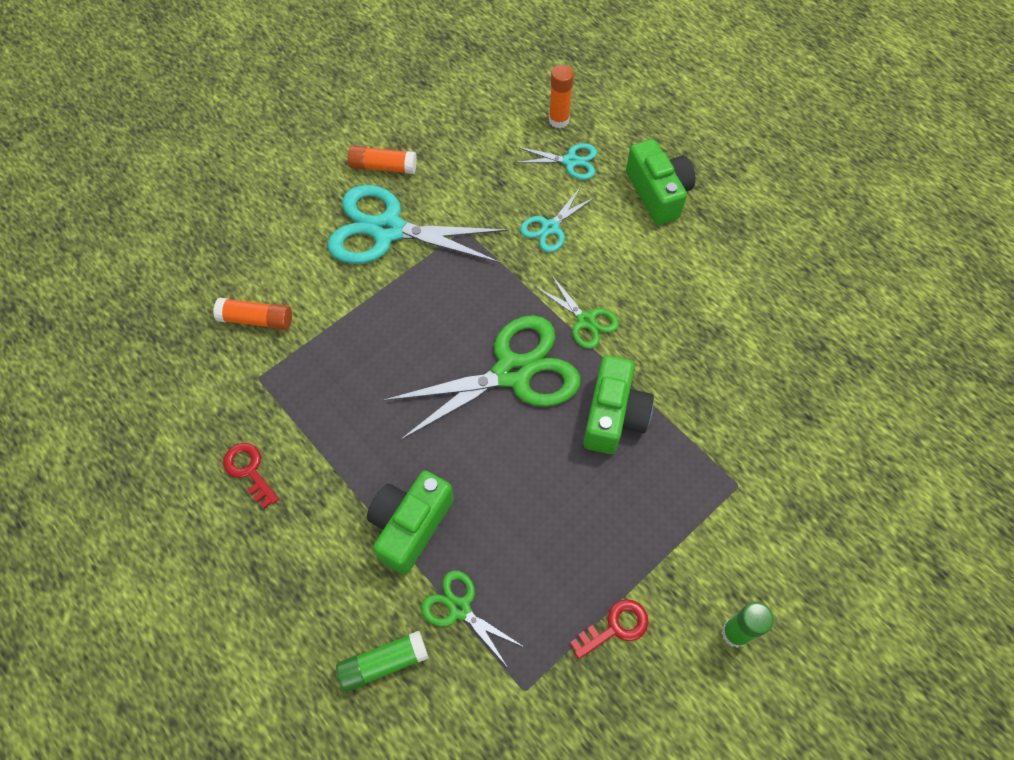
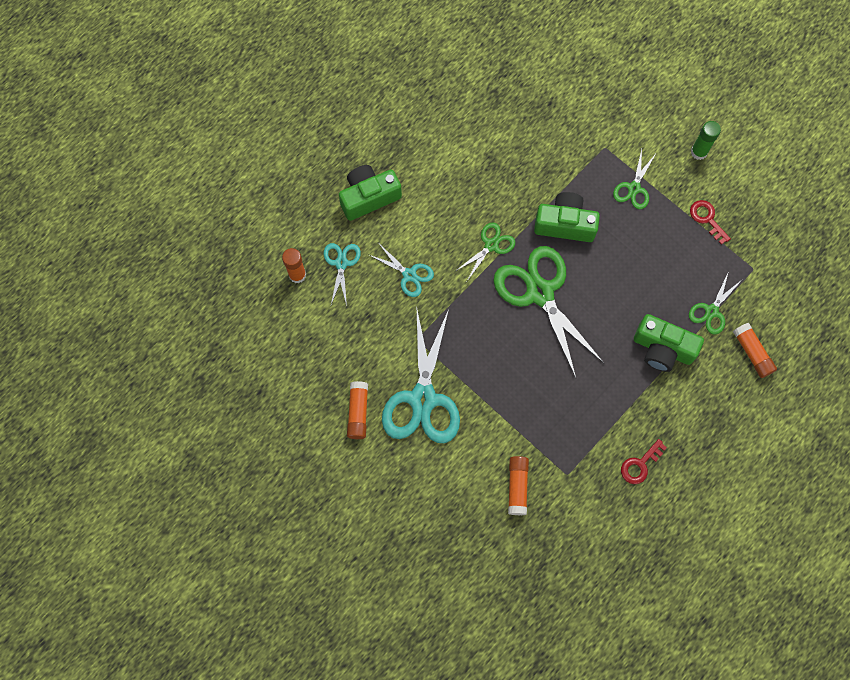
camera: 95 degrees left, 10 degrees up
green glue stick [336,631,429,692] -> orange glue stick [733,323,777,378]
none -> green scissors [613,149,656,209]

